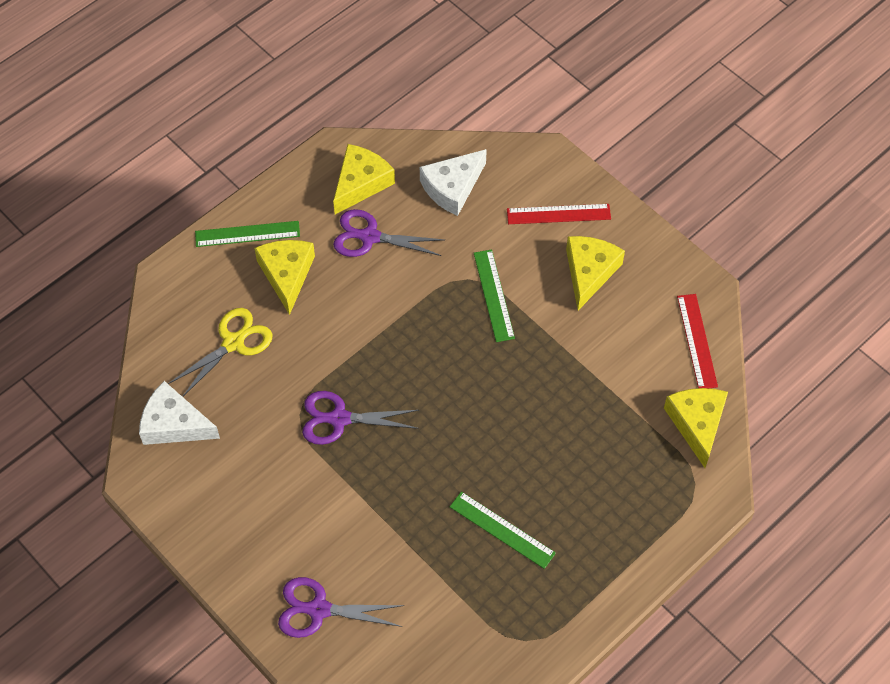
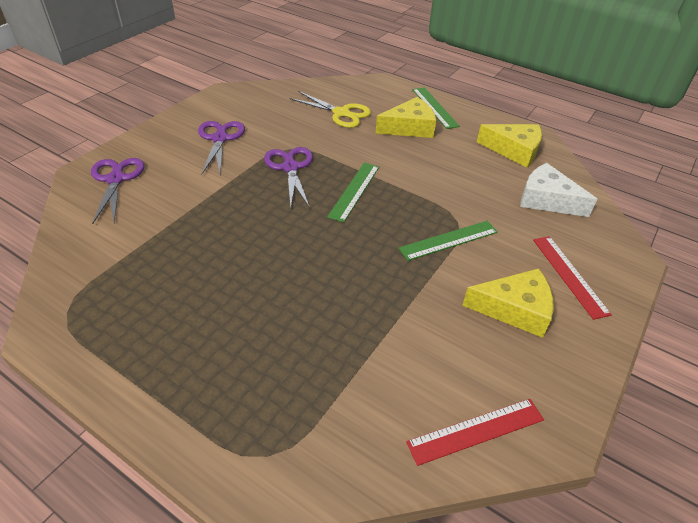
camera: 75 degrees right, 15 degrees down
white cheese [139,381,220,445] -> none
purple scissors [333,209,445,257] -> purple scissors moved to [198,121,245,175]
green ruler [450,492,556,569] -> green ruler moved to [327,163,379,222]
yellow cheese [664,388,728,468] -> none

